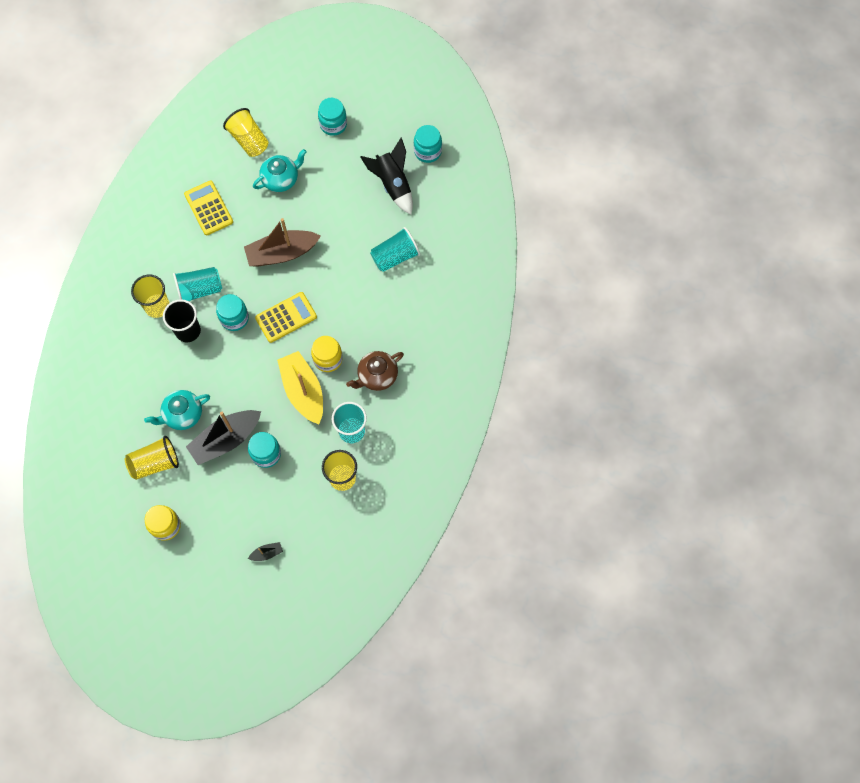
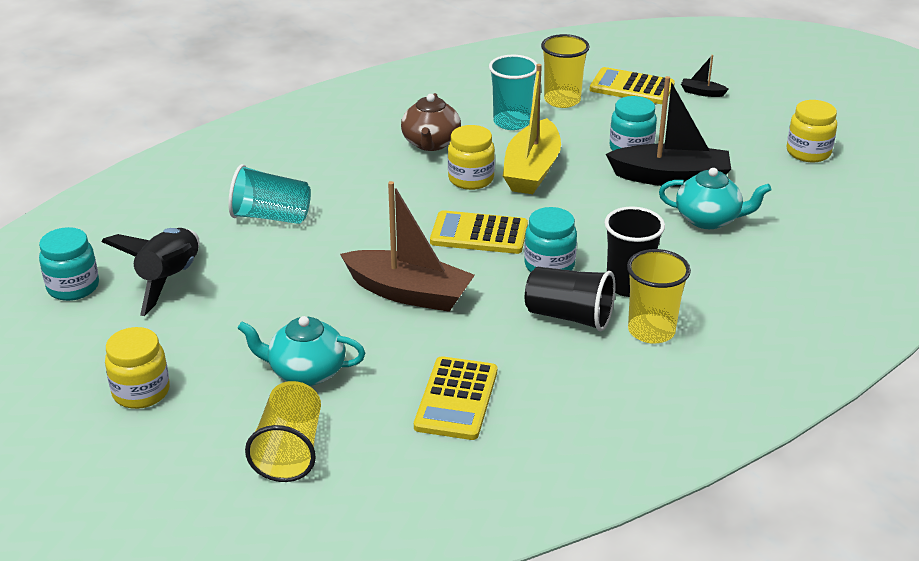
camera: 140 degrees left, 35 degrees down
yellow cup [125,436,179,480] -> none
turquoise cup [173,267,222,301] -> black cup [525,267,616,331]
turquoise jar [318,98,347,136] -> yellow jar [105,327,170,409]
brown teapot [346,351,404,391] -> brown teapot turned 90 degrees clockwise [401,93,461,151]
none -> yellow calculator [590,67,675,104]

